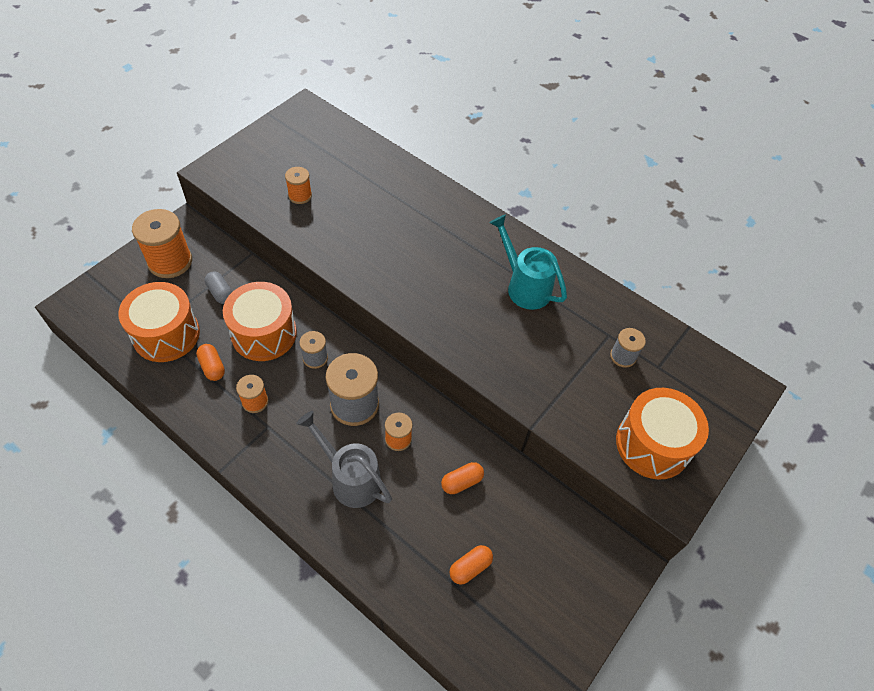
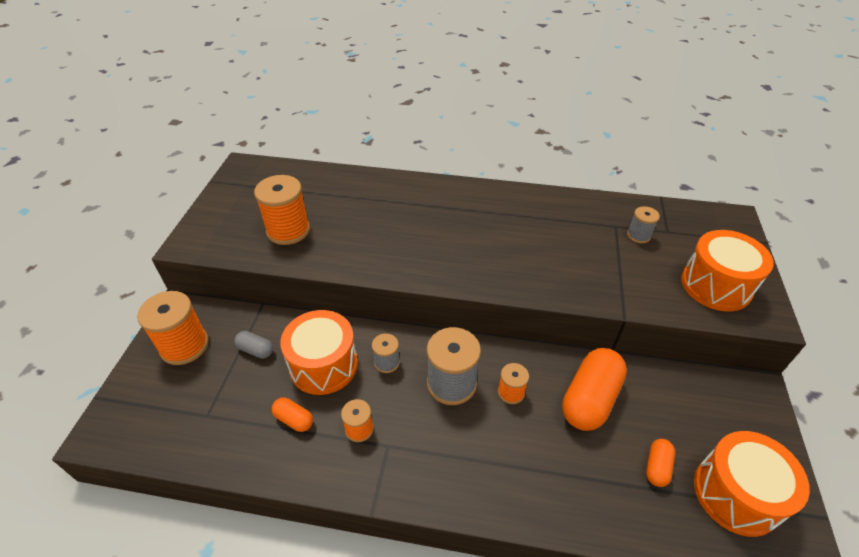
camera: 25 degrees left, 10 degrees down
orange drum [118,282,200,362] -> orange drum moved to [694,431,810,537]
orange spool [285,167,312,204] -> orange spool [254,175,310,245], size x1.87
grey watering can [296,411,392,508] -> none
orange capsule [441,462,484,494] -> orange capsule [562,348,627,431], size x2.06
turquoise watering can [489,214,567,310] -> none

